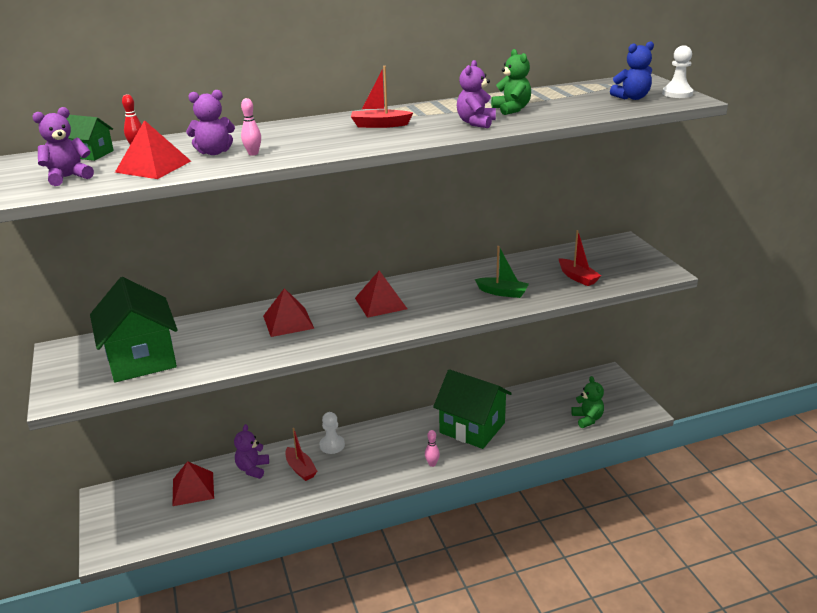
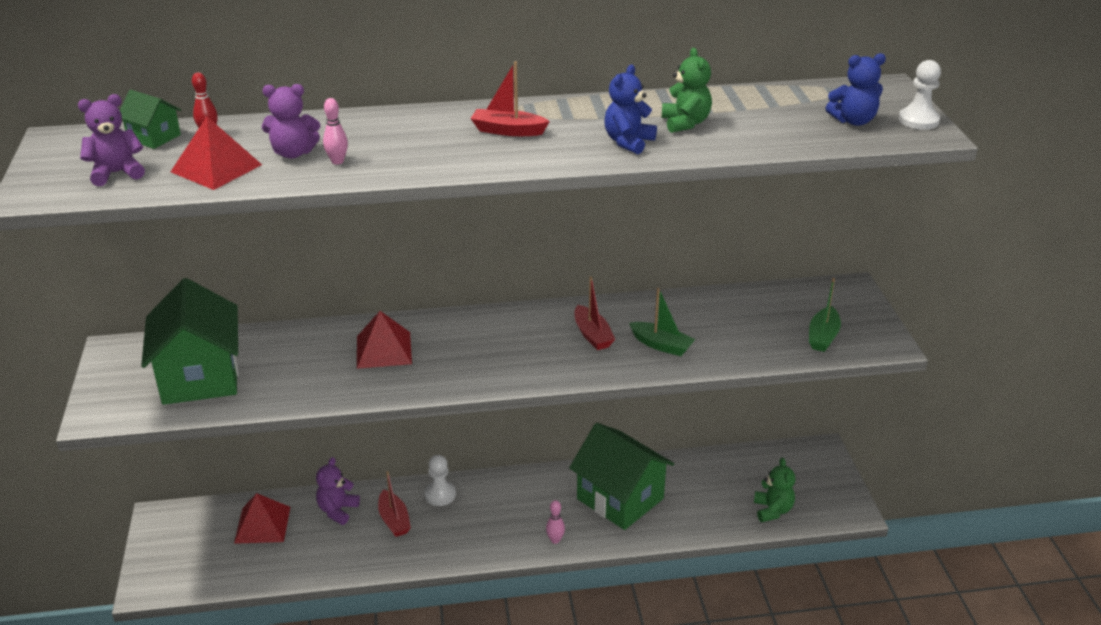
camera: 10 degrees right, 5 degrees up
red pyramid [355,271,407,318] -> none
purple teddy bear [457,60,496,128] -> blue teddy bear [604,65,657,154]
red boat [559,230,601,286] -> red boat moved to [575,276,615,350]
none -> green boat [809,278,841,352]

